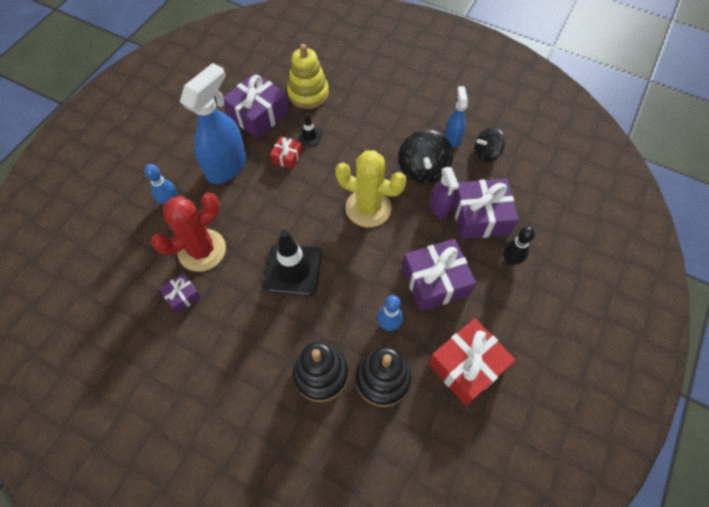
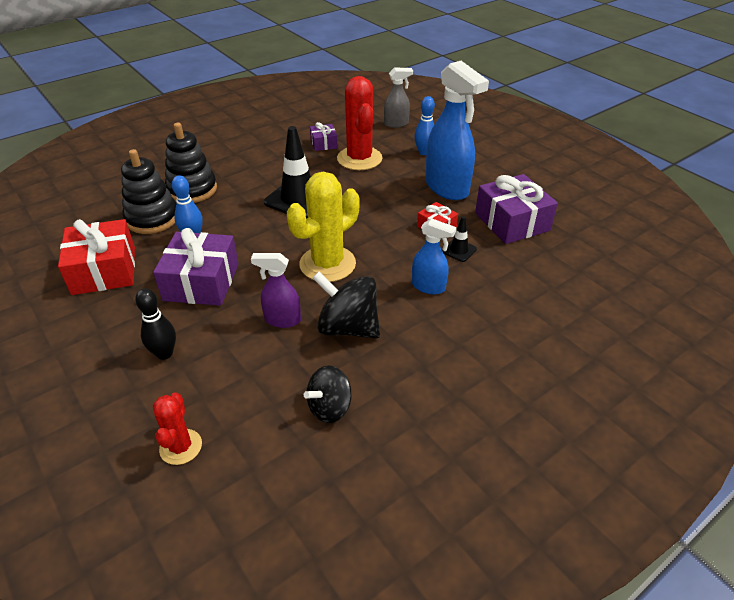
camera: 115 degrees right, 20 degrees down
yellow stacking toy [287,44,329,109] -> none
blue spray bottle [445,86,468,147] -> blue spray bottle moved to [412,218,456,294]
purple gift [453,179,519,239] -> none
black spinning top [475,127,505,162] -> black spinning top turned 135 degrees counterclockwise [304,366,352,423]
none -> red cactus [153,393,202,465]
none -> grey spray bottle [384,67,413,128]

